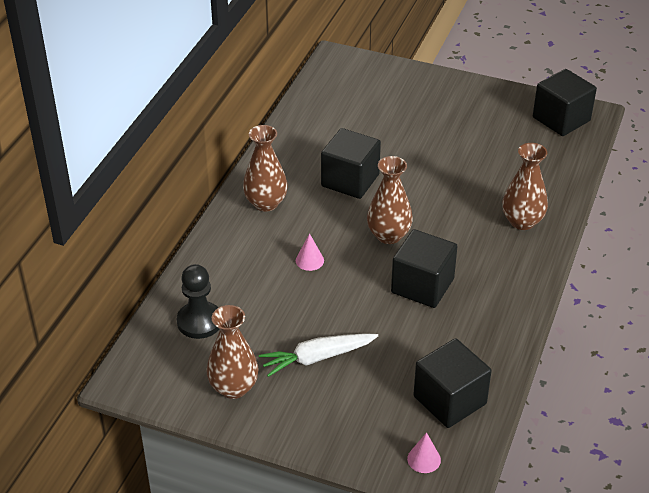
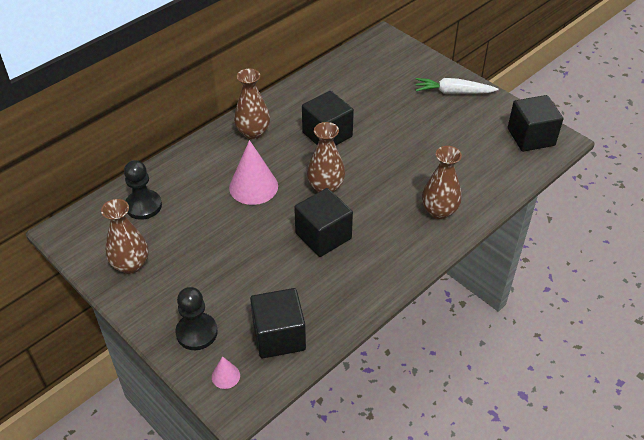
camera: 25 degrees right, 5 degrees up
white carrot [259,333,378,377] -> white carrot moved to [416,78,499,94]
pink cone [296,233,324,271] -> pink cone [229,140,278,205], size x2.09
none -> black pawn [175,287,218,350]

